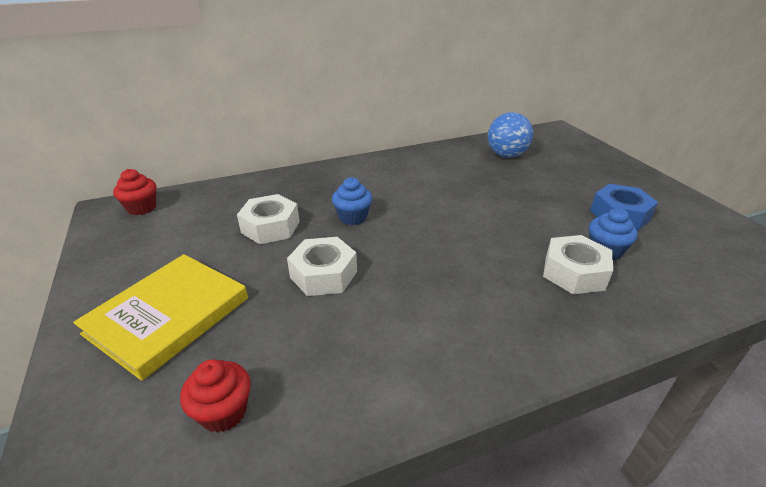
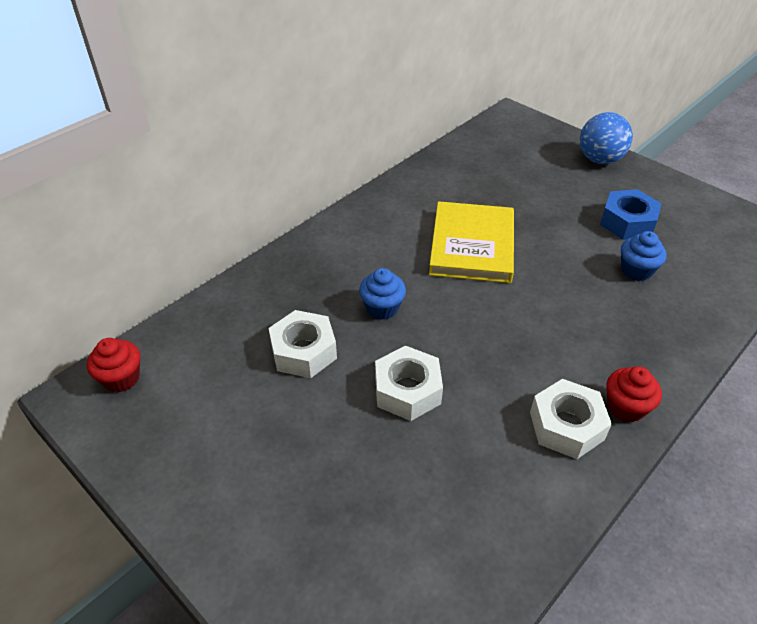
camera: 25 degrees left, 10 degrees up
yellow book [73,254,248,381] -> yellow book moved to [429,201,514,283]
red cupcake [180,359,251,433] -> red cupcake moved to [606,366,662,422]
blue ball [488,112,533,158] -> blue ball moved to [580,112,633,164]
white nut [543,235,613,294] -> white nut moved to [530,379,612,459]

